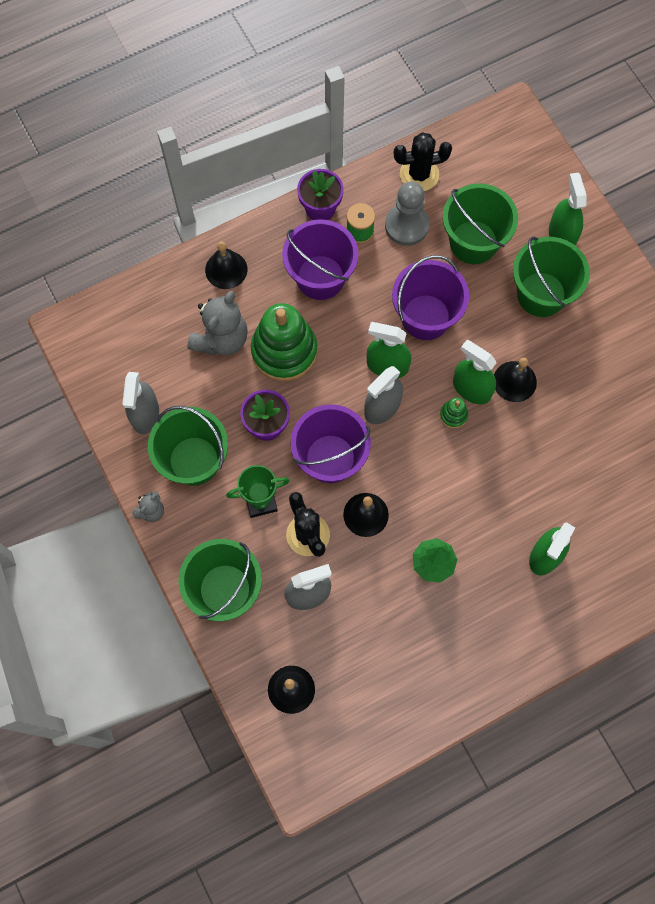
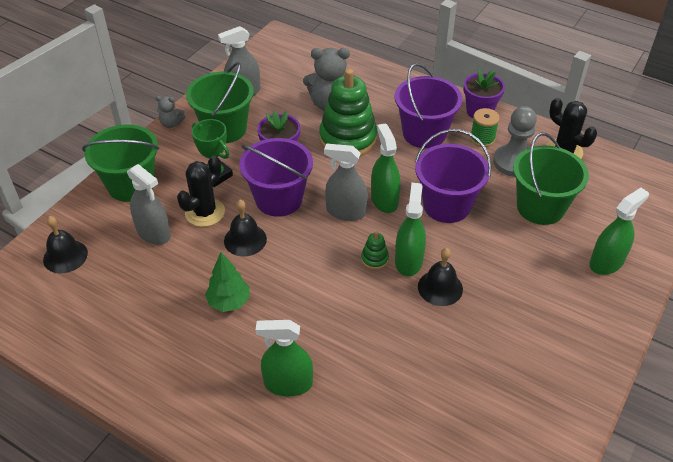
camera: 60 degrees right, 25 degrees down
black bell [205,242,247,289] -> none
green bucket [513,236,590,317] -> none

